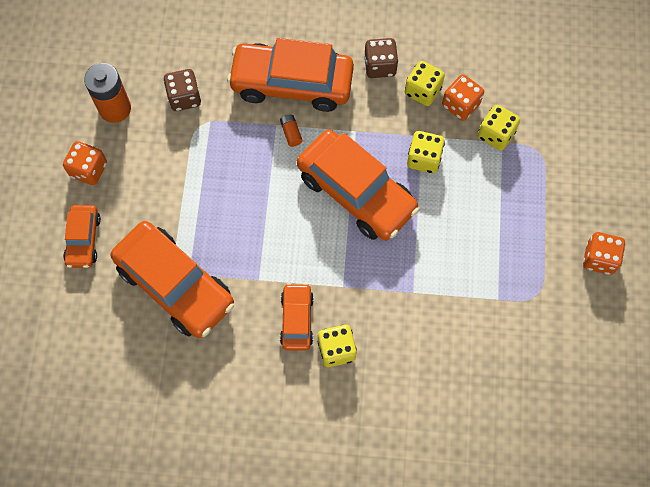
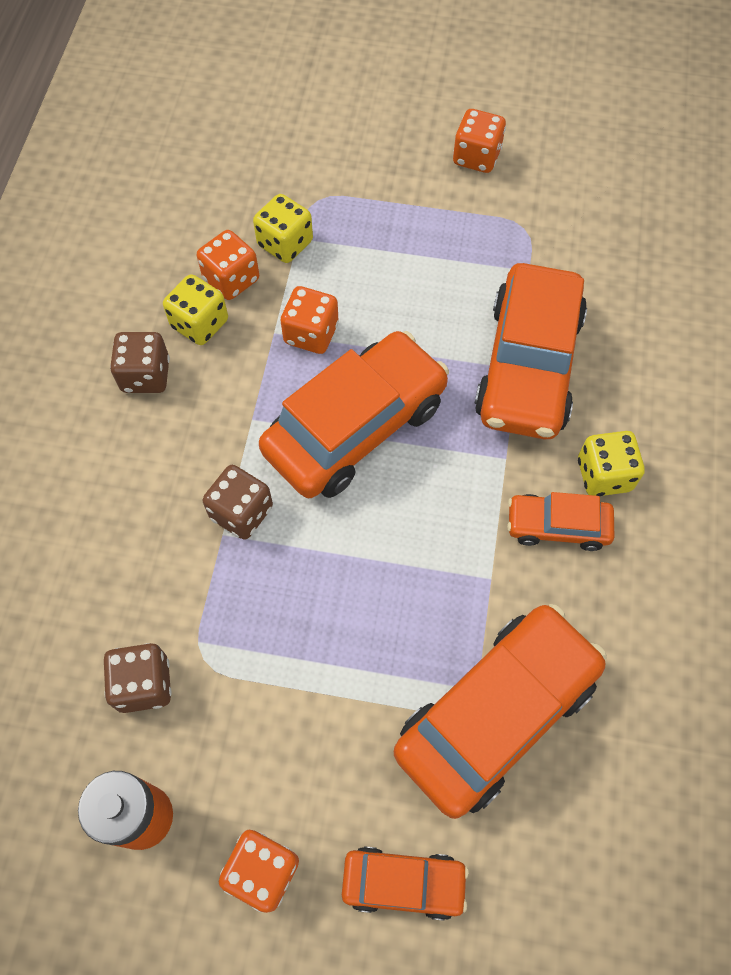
camera: 85 degrees left, 5 degrees down
orange car [227,38,354,112] -> orange car moved to [474,263,587,439]
orange battery [280,114,303,147] -> brown dice [203,465,273,540]
yellow dice [407,131,445,173] -> orange dice [281,286,339,354]

